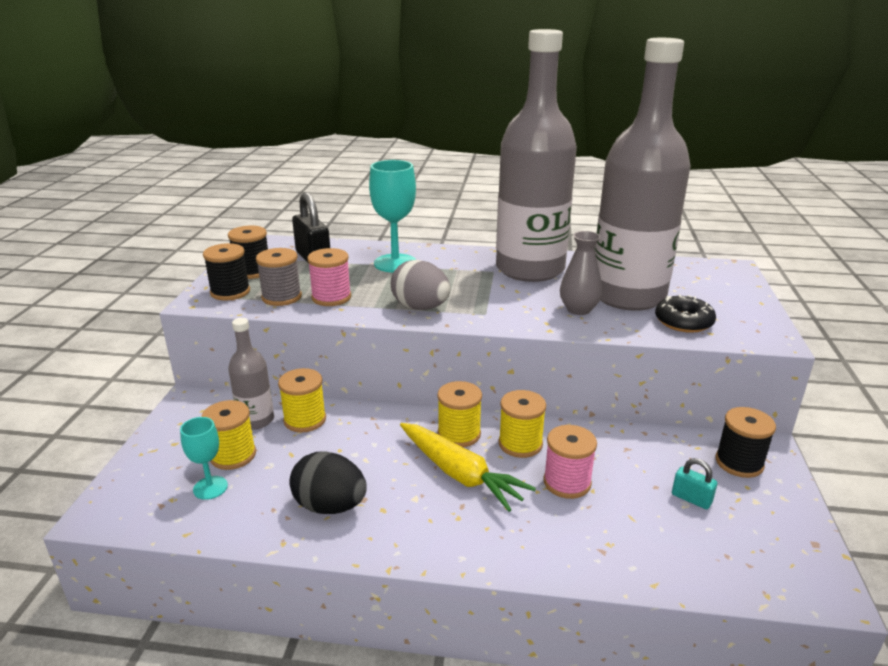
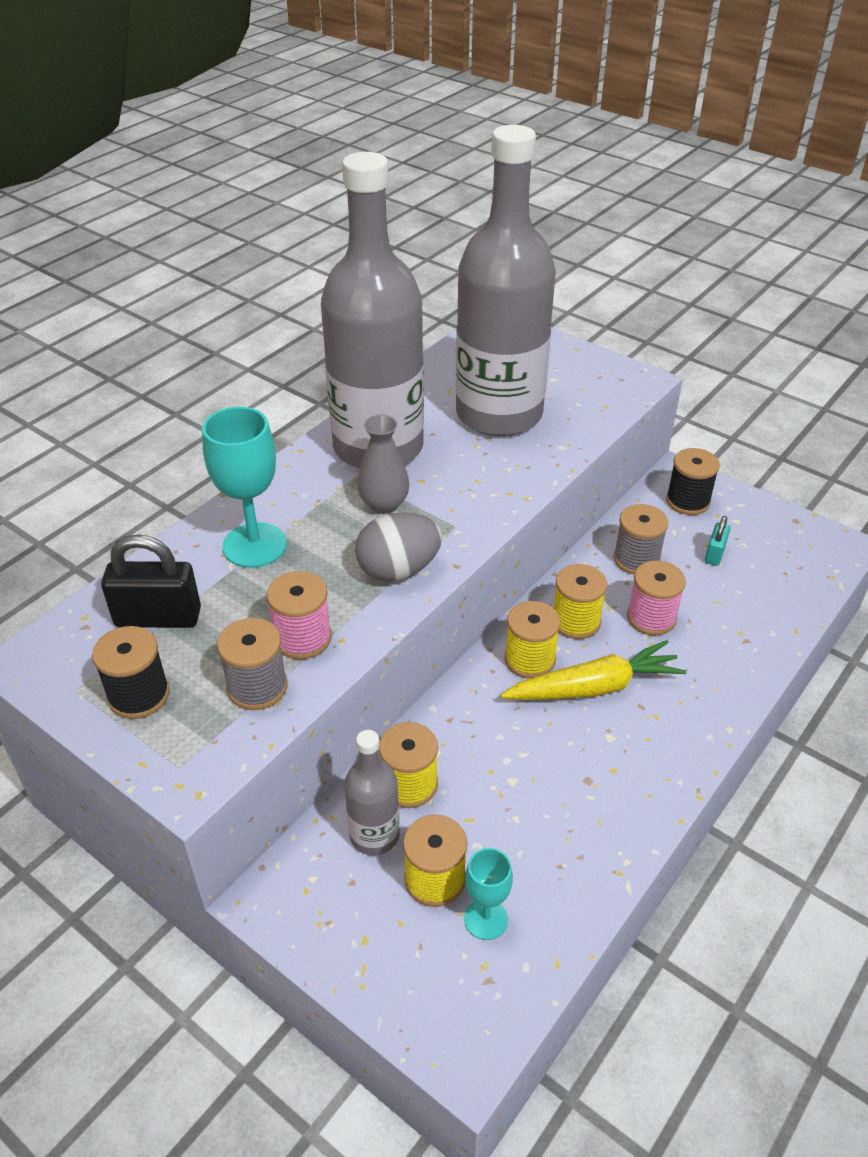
camera: 60 degrees left, 15 degrees up
black spool [203,243,250,301] -> none
black egg [290,451,367,514] -> none
grey vase [560,231,602,315] -> grey vase moved to [357,415,410,514]
black donut [655,295,716,333] -> none
turquoise padlock [672,458,717,509] -> turquoise padlock turned 45 degrees counterclockwise [705,516,730,566]
none -> grey spool [613,504,668,574]

